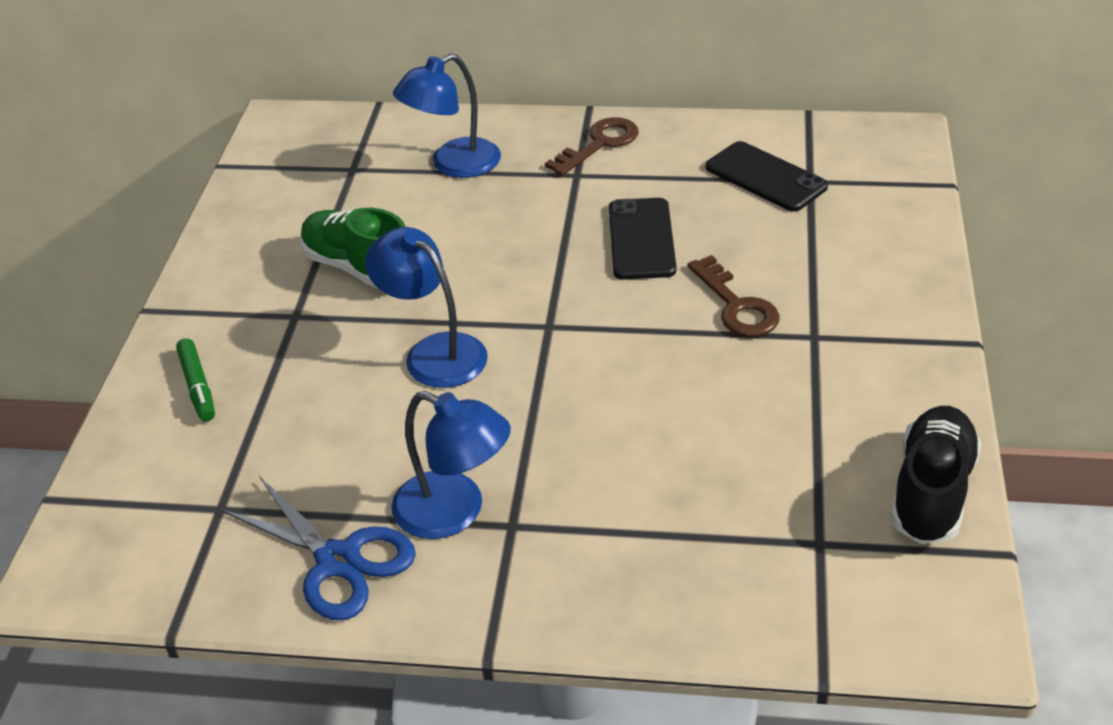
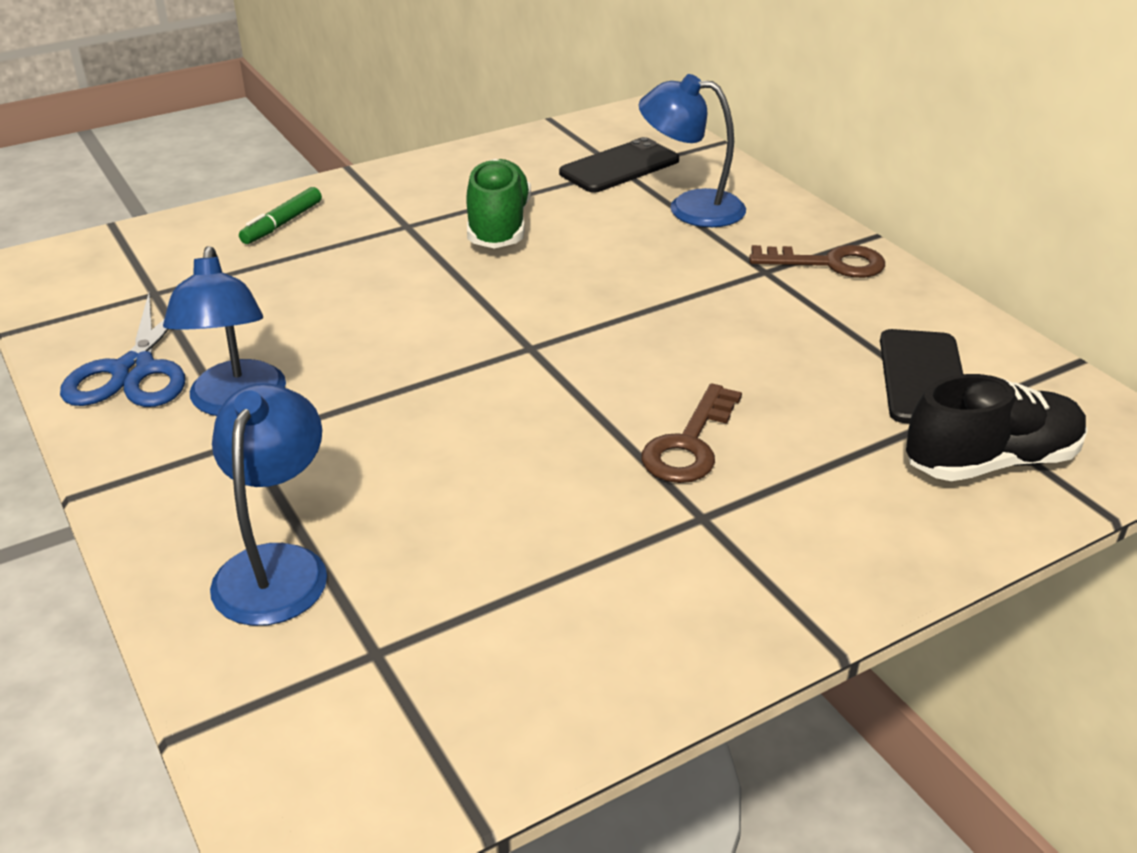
camera: 50 degrees right, 5 degrees down
blue lamp [365,227,488,388] -> blue lamp moved to [210,383,327,626]
black phone [609,198,676,279] -> black phone moved to [559,137,679,193]
black shoe [891,406,982,544] -> black shoe moved to [906,374,1087,481]

